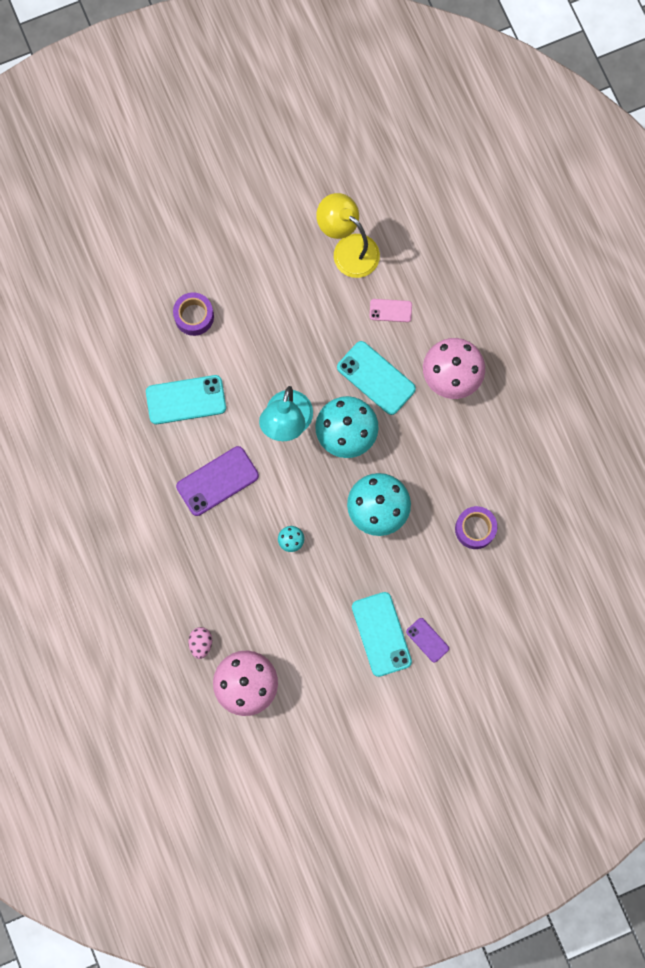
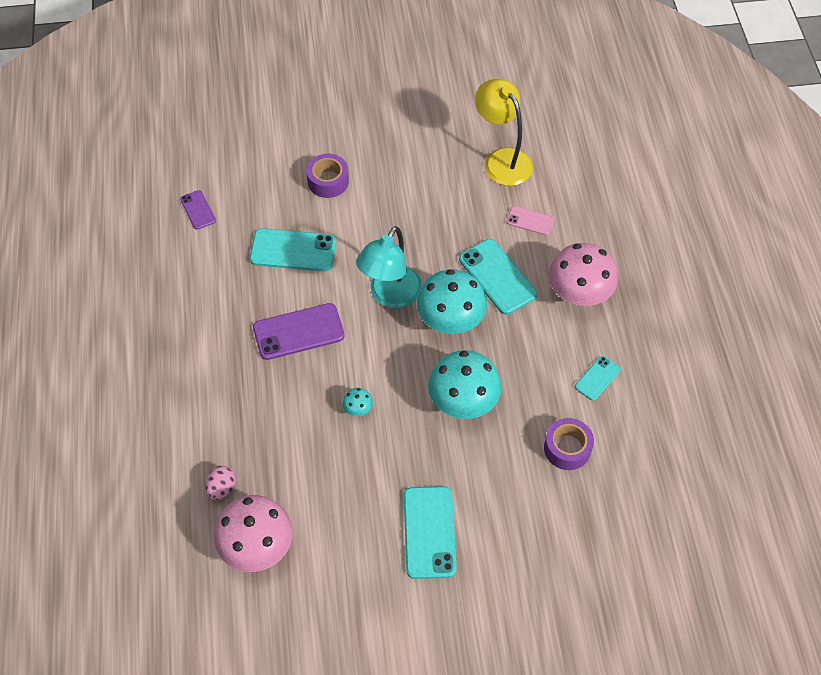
camera: 15 degrees right, 20 degrees down
purple phone [406,618,449,663] -> purple phone moved to [180,190,216,230]
none -> turquoise phone [575,356,621,401]

